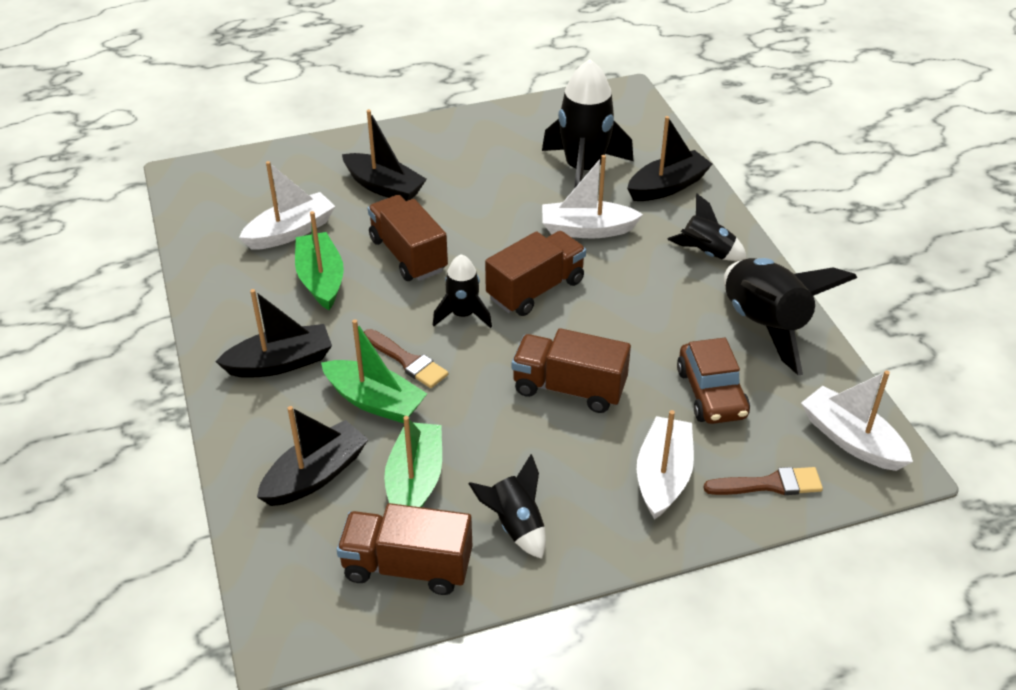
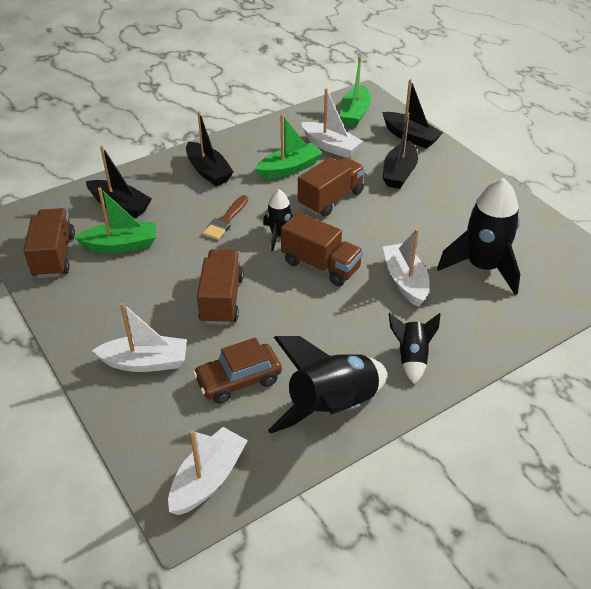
camera: 75 degrees right, 0 degrees up
green boat [321,319,428,423] -> green boat moved to [340,56,371,127]
black rocket [469,454,546,559] -> none
black boat [627,116,712,201] -> black boat moved to [382,79,443,149]
brown brush [704,467,823,495] -> none

